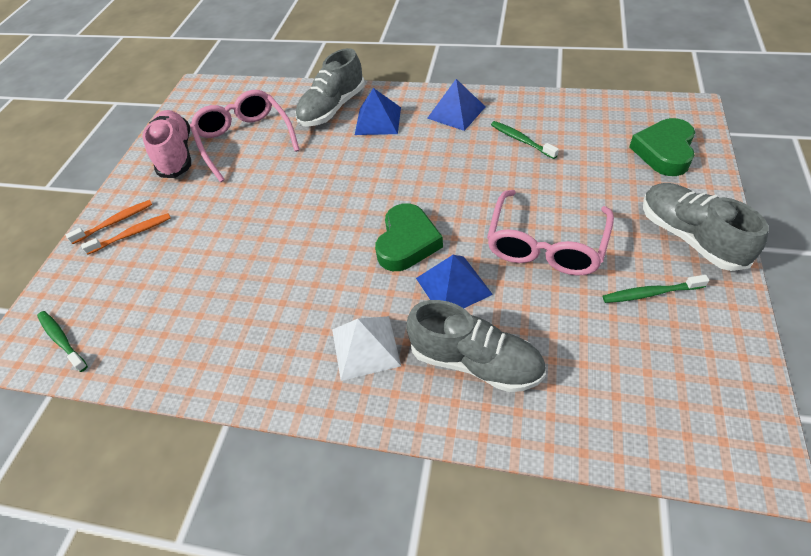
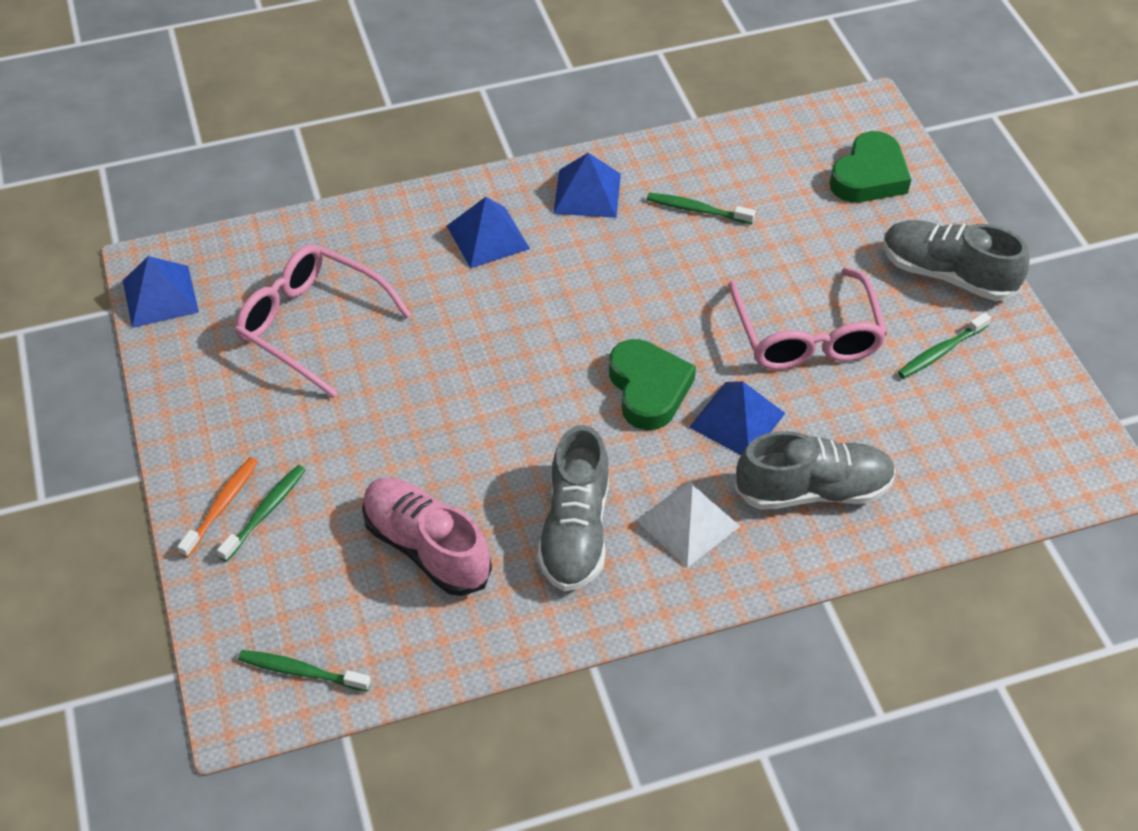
camera: 35 degrees left, 0 degrees up
orange toothbrush [81,213,171,255] -> green toothbrush [217,465,306,562]
pink shoe [142,110,191,178] -> pink shoe moved to [362,478,492,596]
grey shoe [296,48,365,127] -> grey shoe moved to [537,425,609,592]
green heart [629,118,695,176] -> green heart turned 135 degrees counterclockwise [830,131,911,202]
none -> blue pyramid [123,256,199,328]

